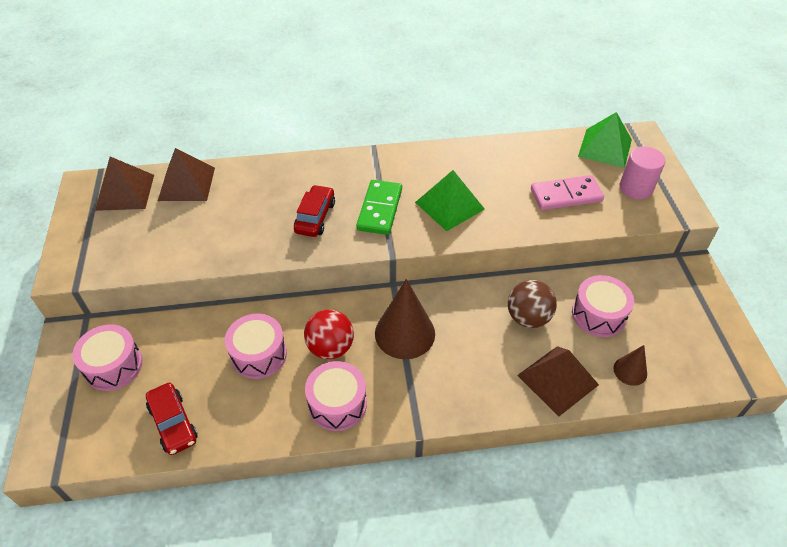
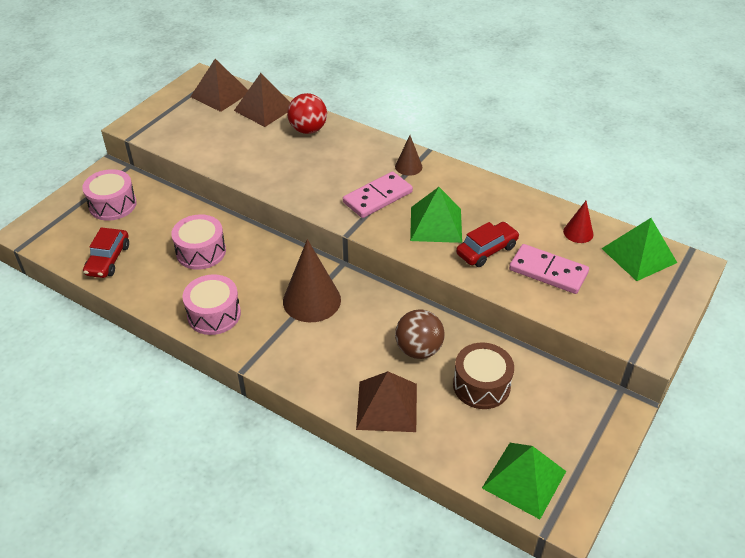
camera: 40 degrees right, 5 degrees down
red car [294,185,335,237] -> red car moved to [456,222,520,267]
red ball [304,309,354,359] -> red ball moved to [287,93,327,134]
green domino [356,180,402,235] -> pink domino [343,172,413,218]
pink drum [572,275,634,337] -> brown drum [453,343,514,409]
brown cone [613,345,647,386] -> brown cone moved to [395,135,422,176]
pink cylinder [620,146,666,199] -> none
none -> green pyramid [482,443,566,519]
none -> red cone [563,201,594,243]

